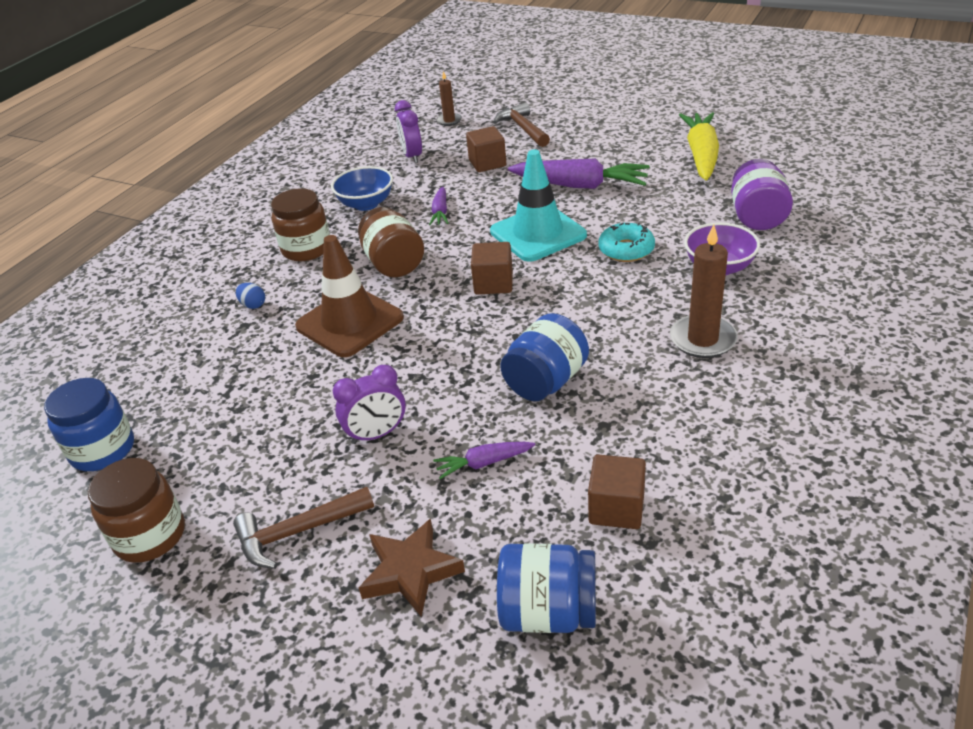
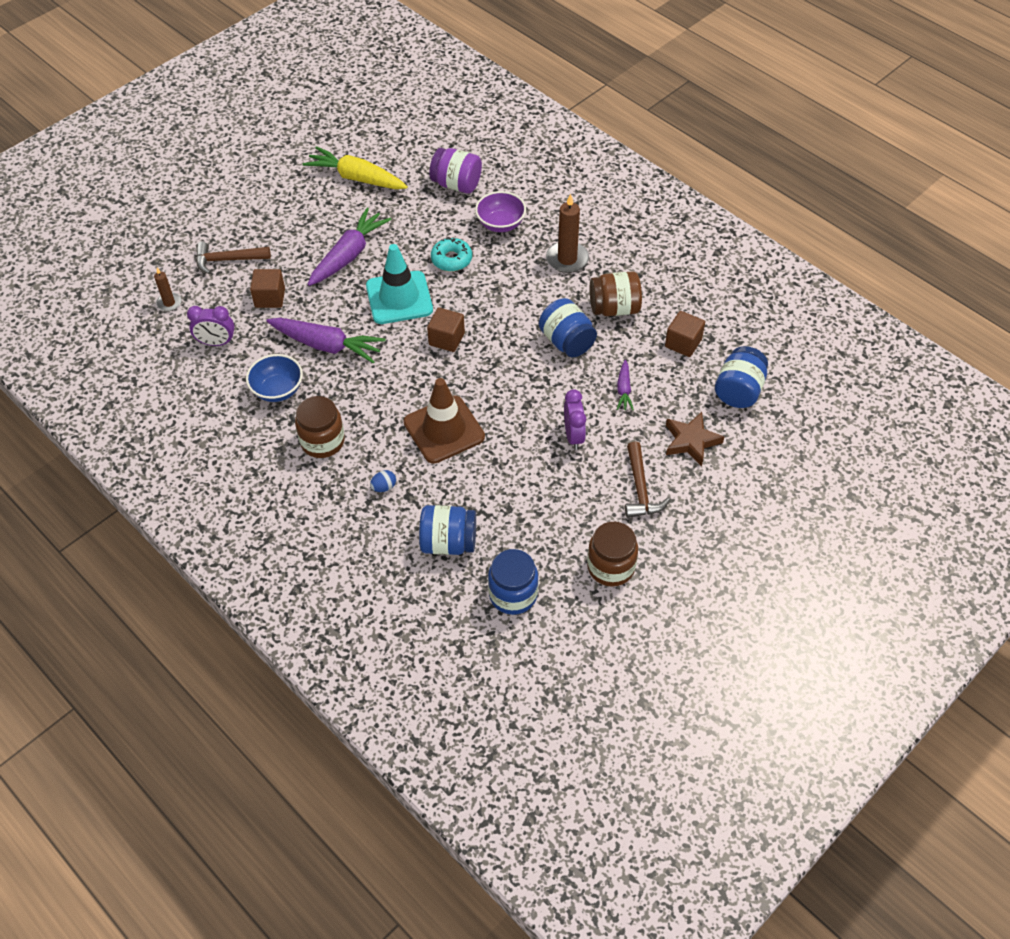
camera: 75 degrees left, 15 degrees up
brown jar [358,207,424,277] -> brown jar moved to [590,271,642,316]
purple carrot [429,186,448,225] -> purple carrot [266,318,386,364], size x1.99
none -> blue jar [419,505,476,555]

